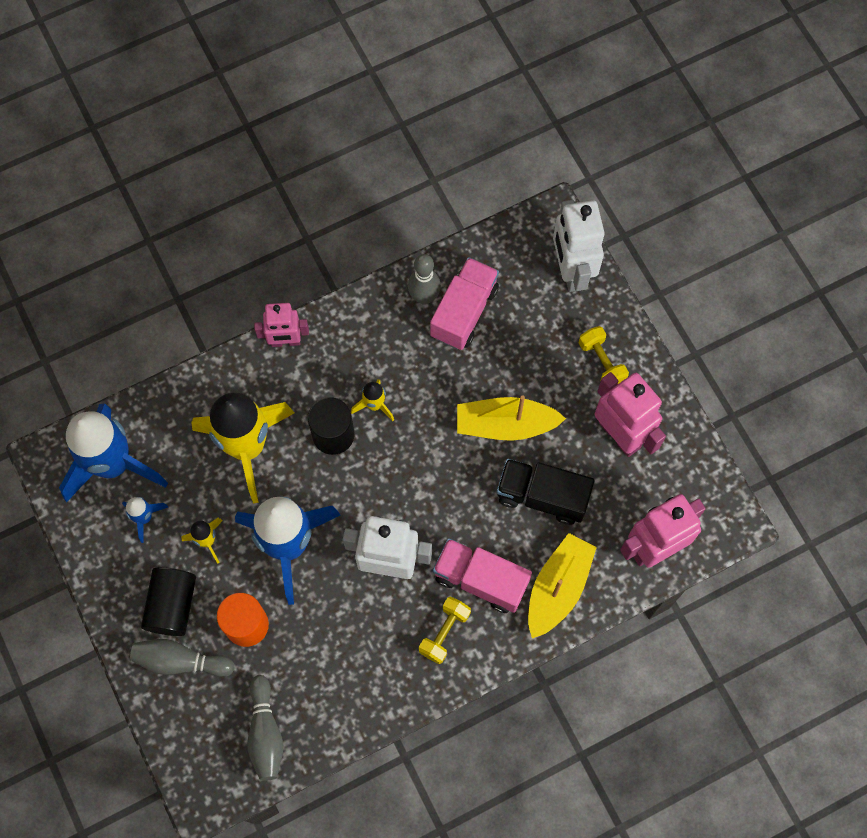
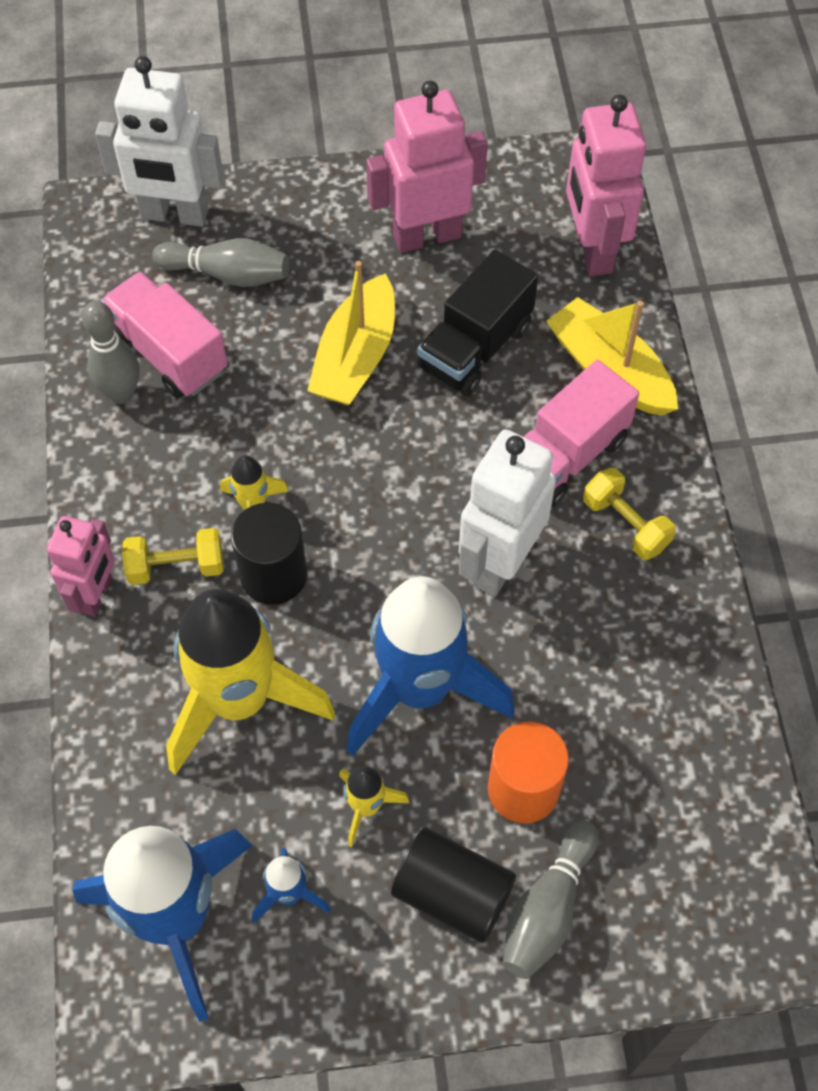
camera: 70 degrees left, 10 degrees down
grey bowling pin [247,675,283,781] -> grey bowling pin moved to [152,238,289,287]
yellow dumbbell [579,326,629,385] -> yellow dumbbell moved to [122,528,223,585]

